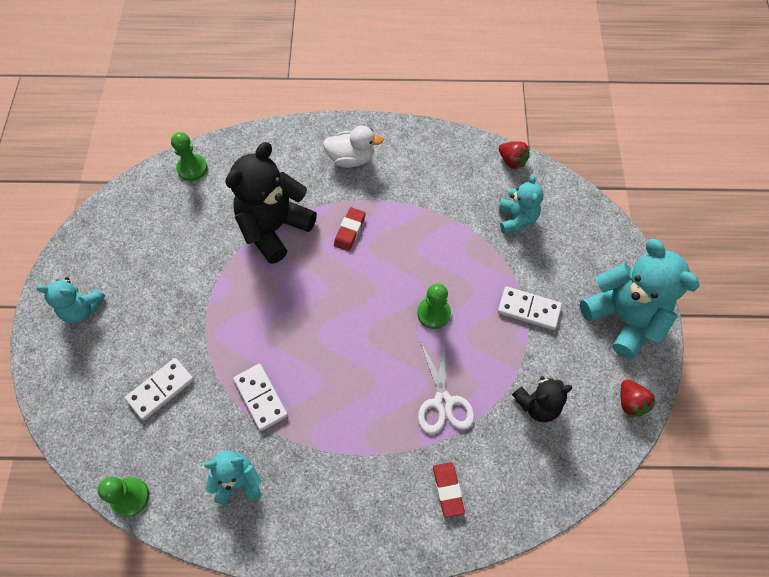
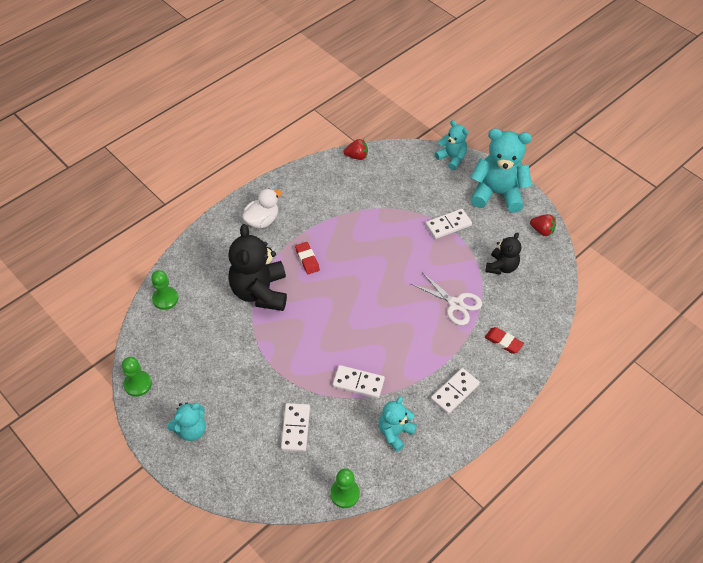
camera: 45 degrees left, 10 degrees down
green pawn [417,283,451,329] -> green pawn moved to [122,357,152,397]
turquoise teddy bear [499,174,544,234] -> turquoise teddy bear moved to [435,120,469,170]
none -> white domino [431,368,480,414]

